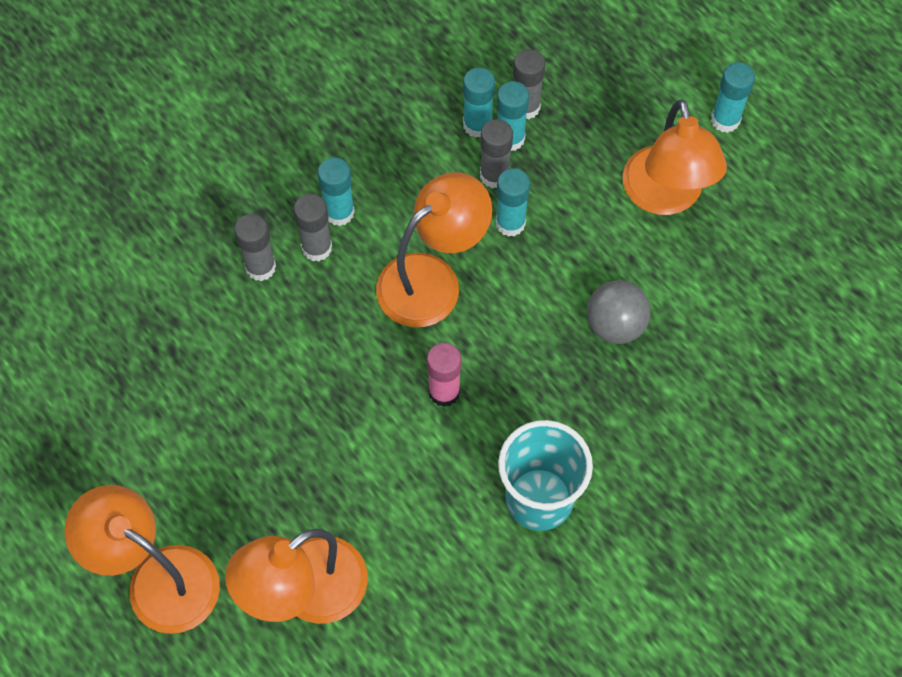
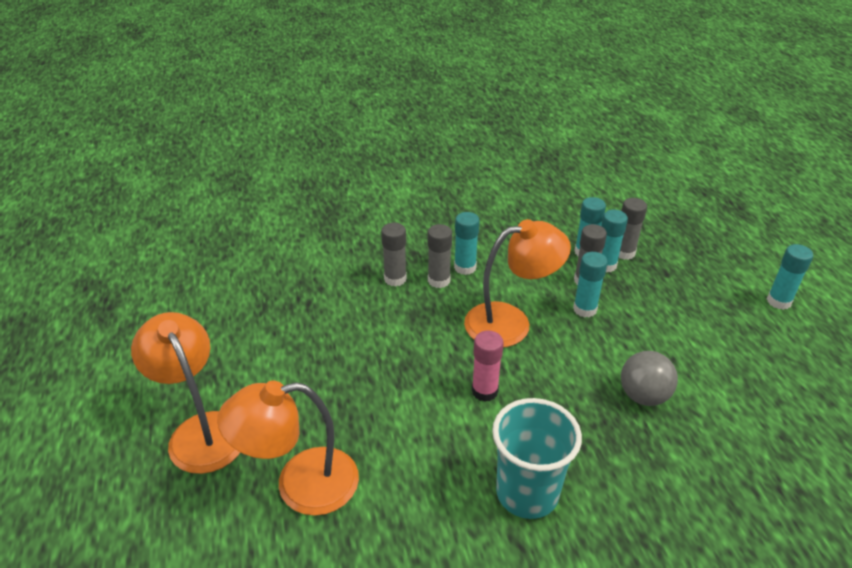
camera: 25 degrees right, 25 degrees down
orange lamp [622,99,727,215] -> none

